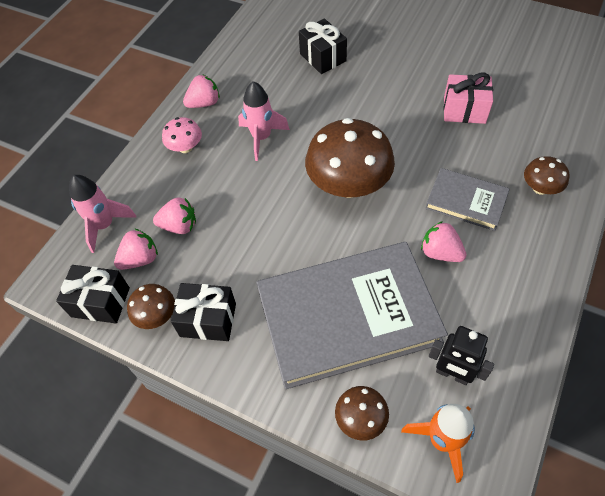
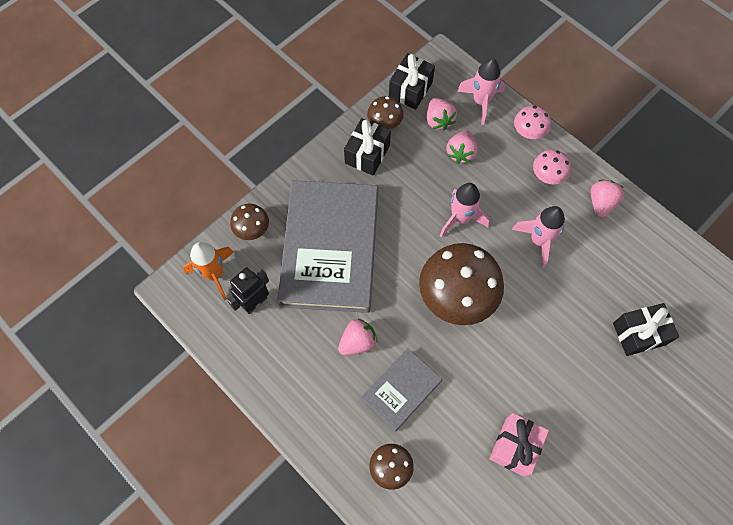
camera: 105 degrees right, 10 degrees up
pink strawberry [183,74,220,108] -> pink strawberry turned 150 degrees counterclockwise [591,180,624,217]
none -> pink rocket [440,183,490,238]
none -> pink mushroom [514,106,551,139]

